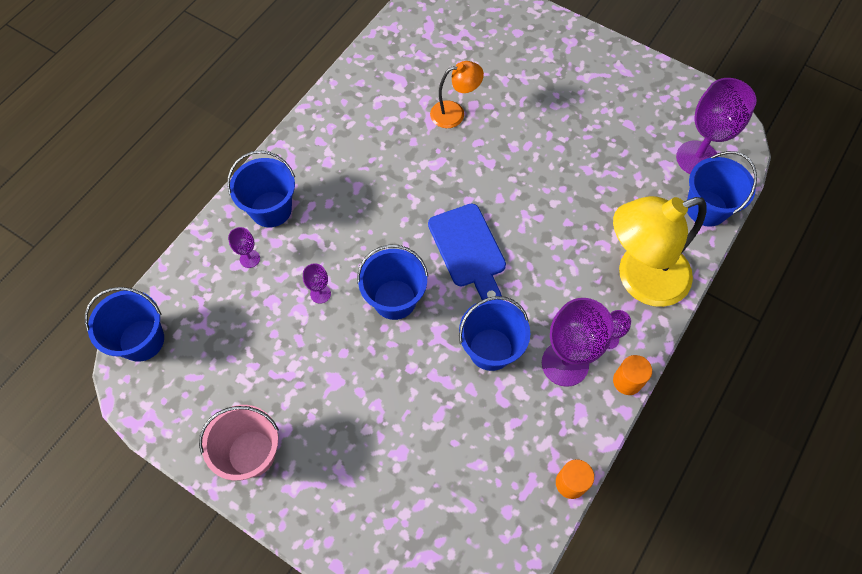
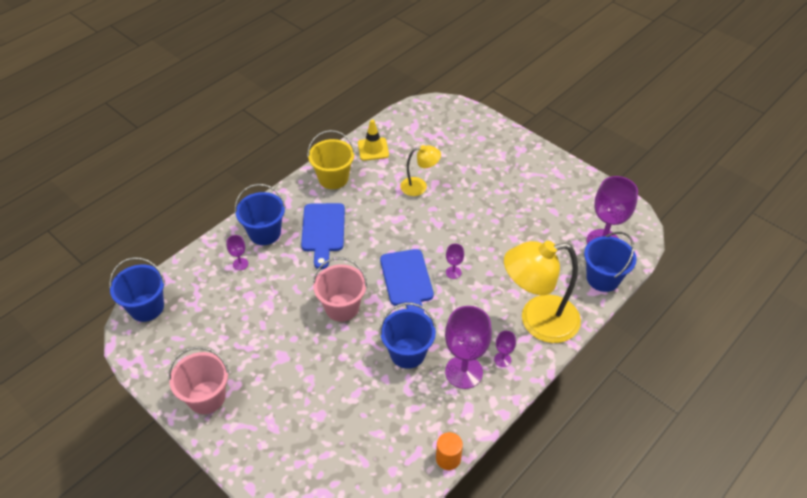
camera: 10 degrees right, 15 degrees down
purple goblet [303,263,331,304] -> purple goblet moved to [446,243,464,279]
blue bucket [357,245,428,320] -> pink bucket [313,257,367,322]
orange lamp [430,61,484,128] -> yellow lamp [400,145,441,196]
orange cylinder [613,355,652,395] -> none
none -> blue cutting board [301,203,345,269]
none -> yellow bucket [307,130,355,189]
none -> yellow traffic cone [358,119,389,161]

